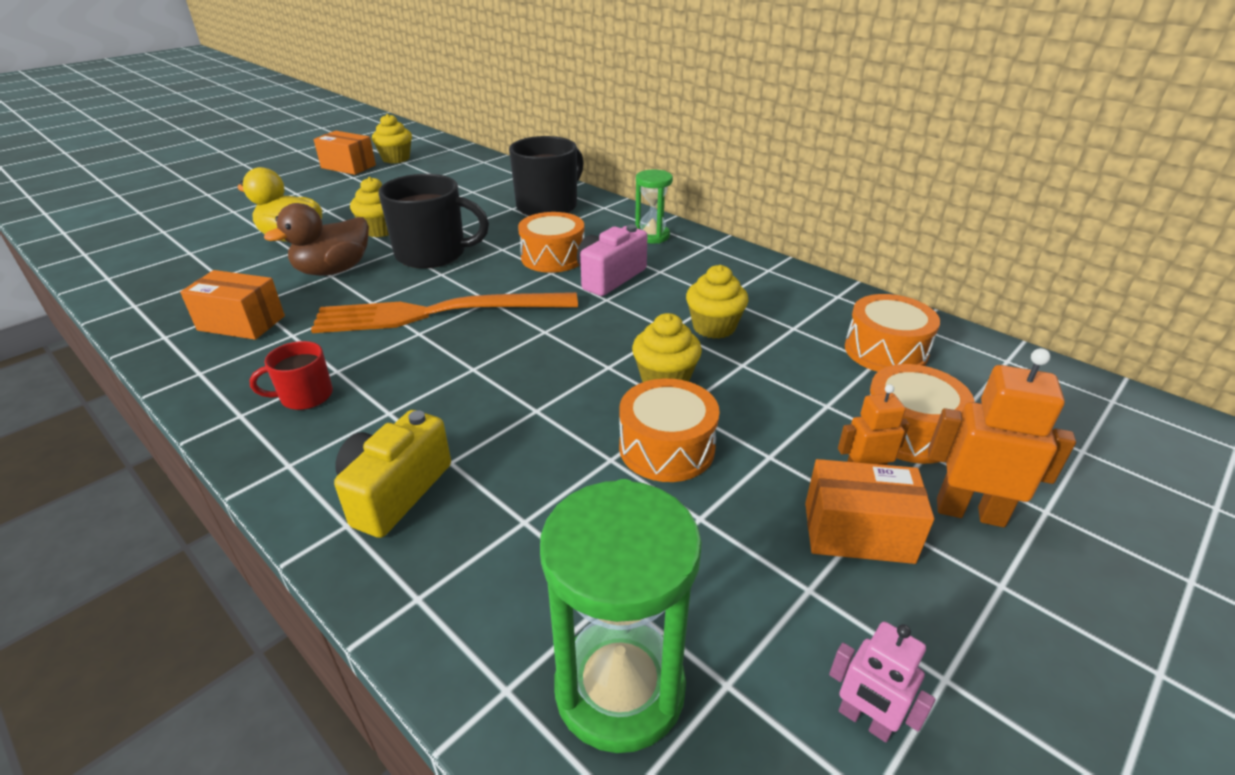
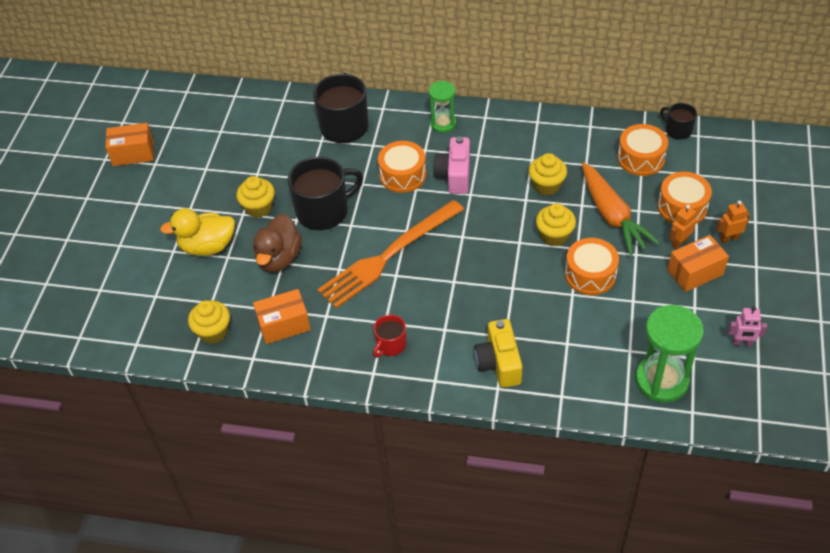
camera: 30 degrees left, 15 degrees up
yellow cupcake [372,114,412,164] -> yellow cupcake moved to [188,300,230,344]
orange robot [928,348,1076,527] -> orange robot [716,201,750,243], size x0.61
none -> orange carrot [582,162,660,255]
none -> black mug [660,103,697,140]

